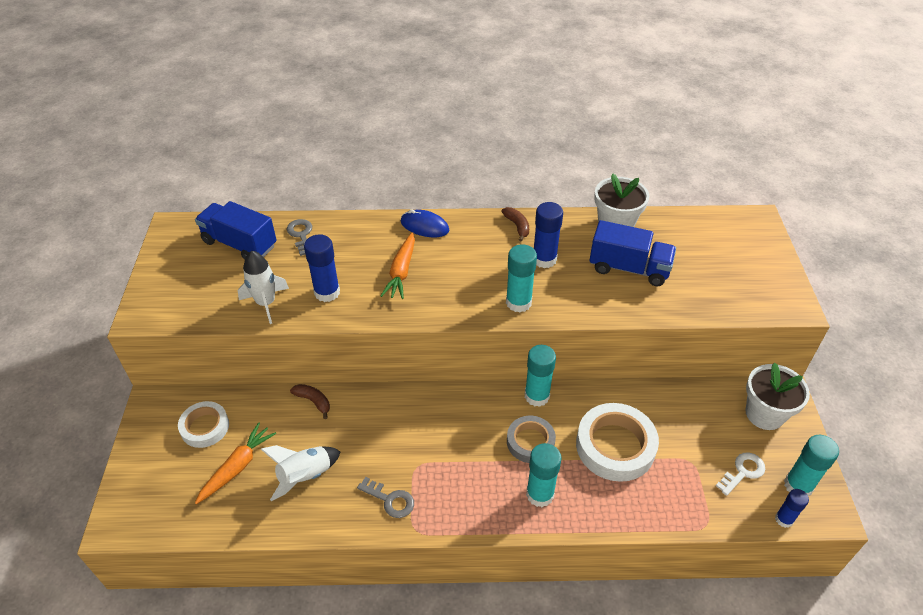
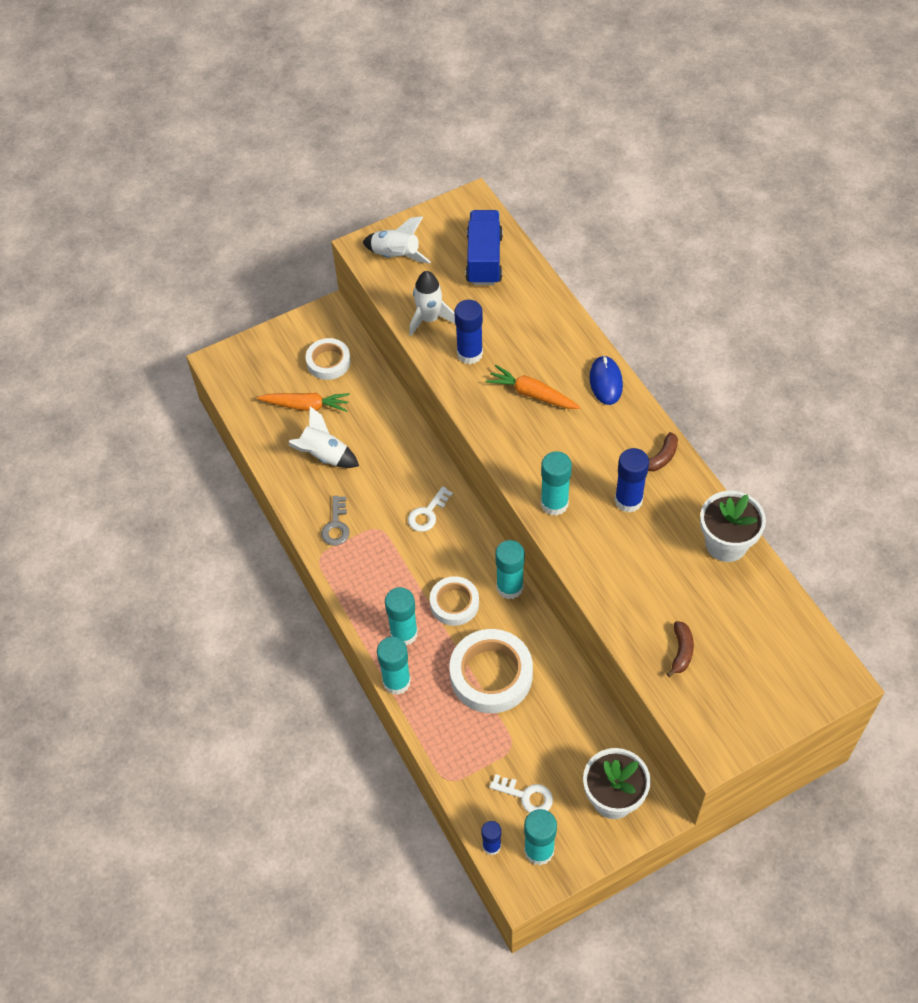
camera: 65 degrees right, 10 degrees up
grey key [287,219,312,256] -> none
brown banana [290,384,330,419] -> brown banana moved to [667,621,694,677]
orange carrot [381,232,415,299] -> orange carrot turned 45 degrees clockwise [486,365,581,409]
grey tape [507,416,556,463] -> white tape [430,576,479,626]
blue truck [589,220,676,286] -> none
none -> white rocket [363,216,431,264]
none -> turquoise glue stick [377,637,411,695]
none -> white key [408,486,453,532]

